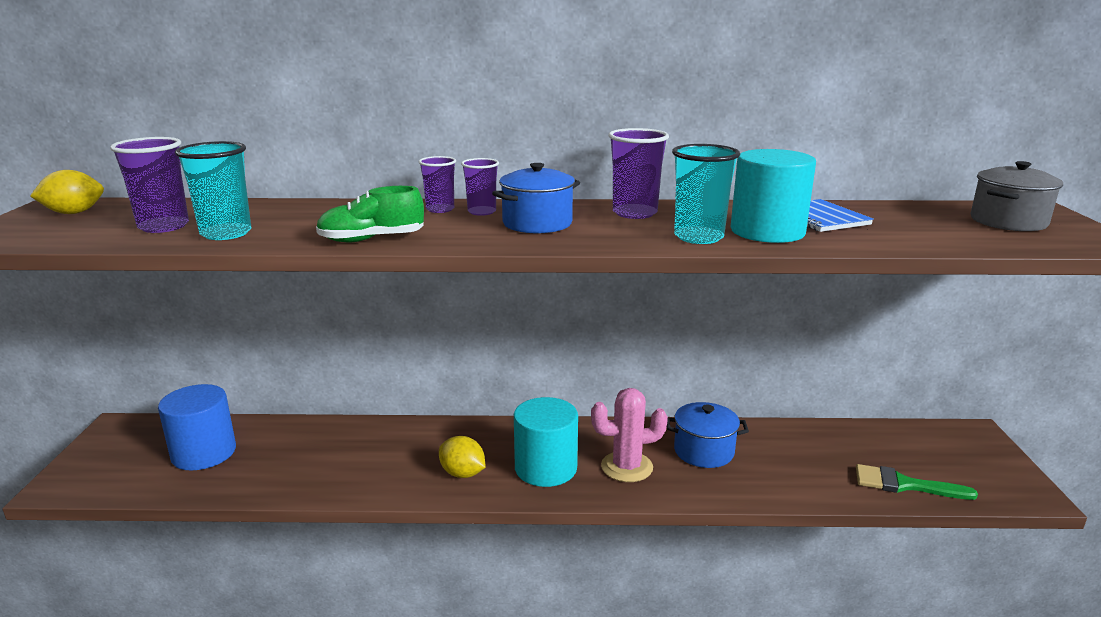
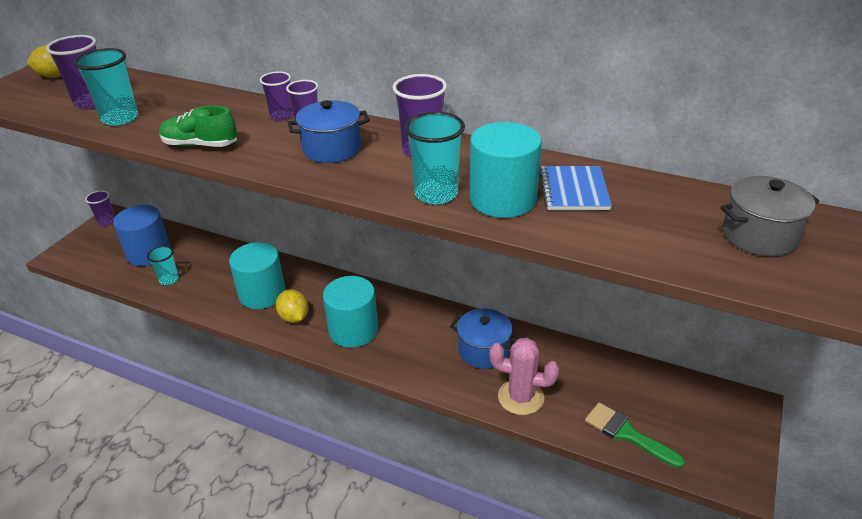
camera: 25 degrees right, 15 degrees up
pink cactus [591,388,668,482] -> pink cactus moved to [489,338,559,415]
none -> purple cup [85,190,115,226]
none -> turquoise cup [147,246,179,285]
none -> turquoise cylinder [229,242,286,309]

